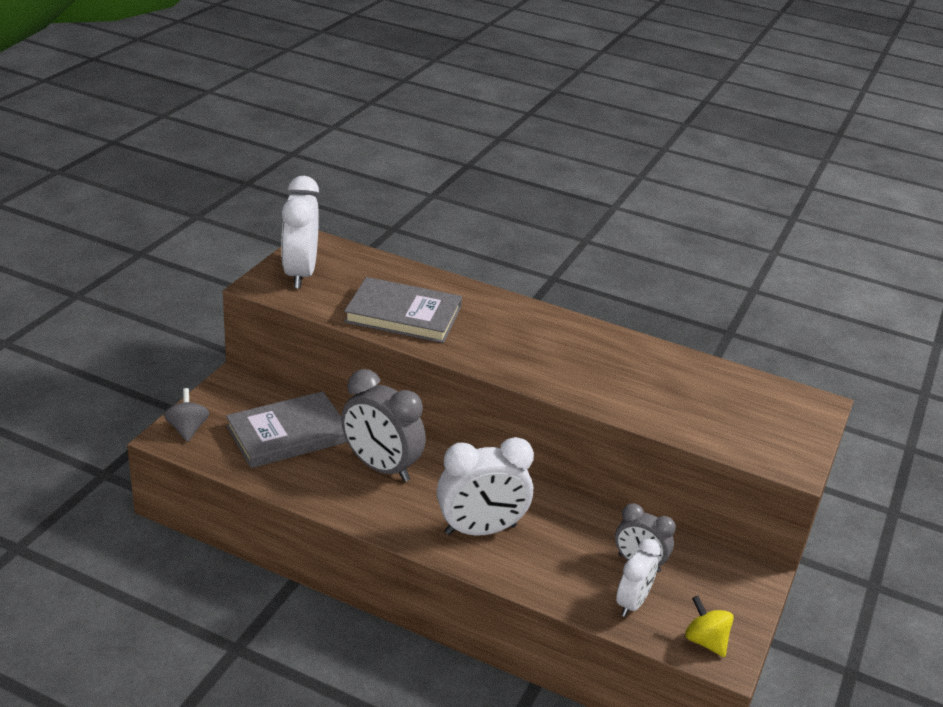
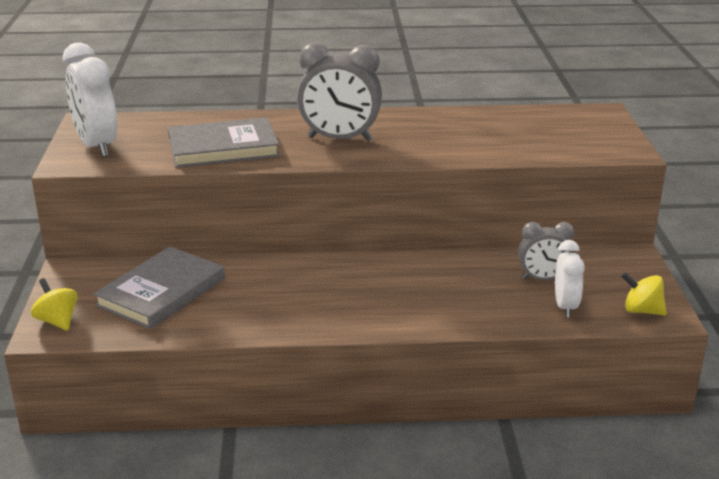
camera: 25 degrees left, 5 degrees down
grey spinning top [164,388,209,442] -> yellow spinning top [31,278,78,331]
grey clock [341,369,426,482] -> grey clock moved to [297,43,382,141]
white clock [437,437,534,536] -> none

